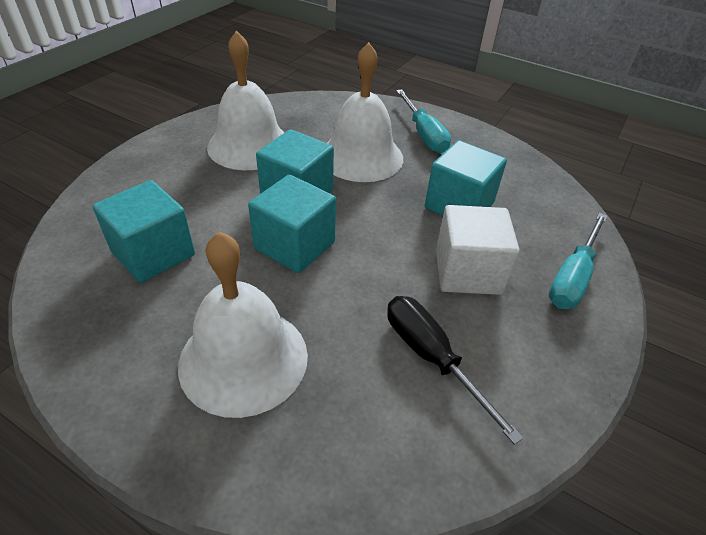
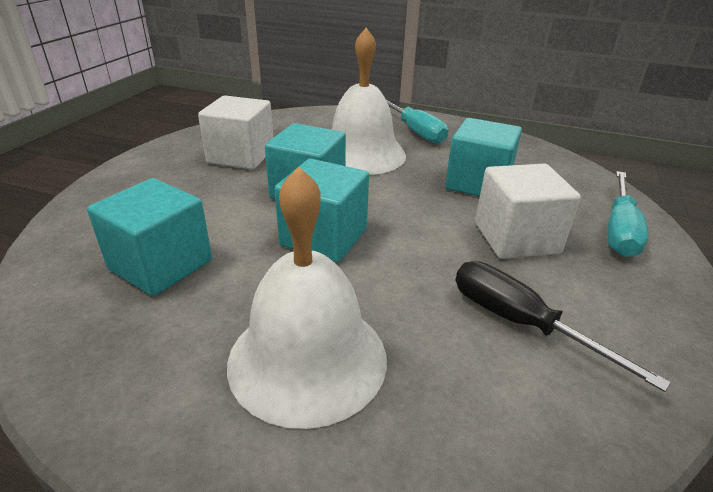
camera: 10 degrees left, 10 degrees down
white bell [207,30,284,170] -> white cube [198,95,273,170]

